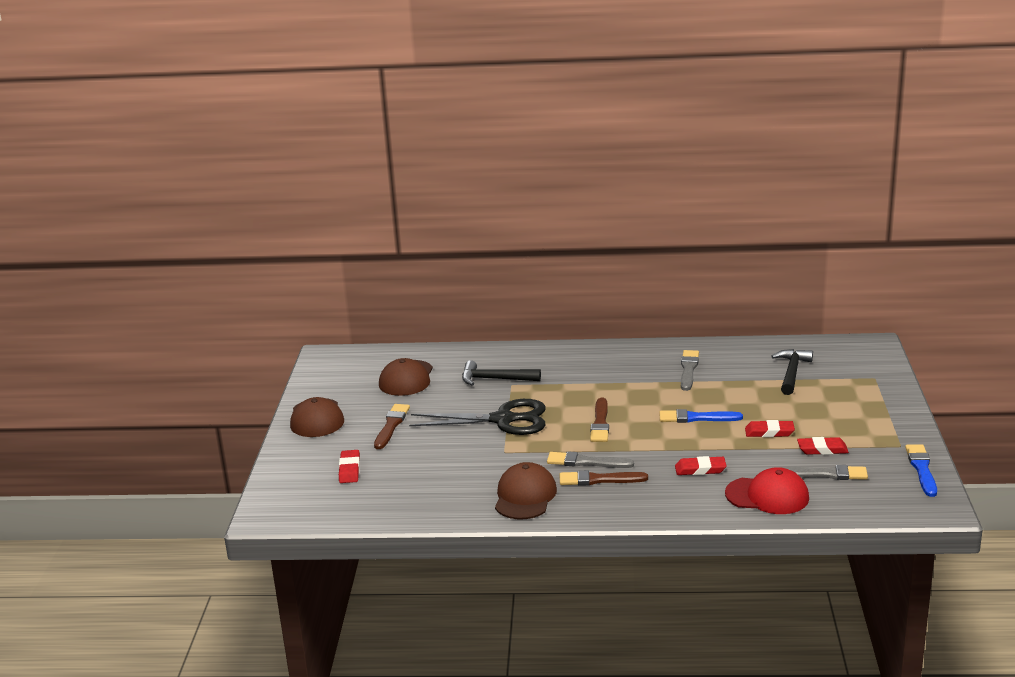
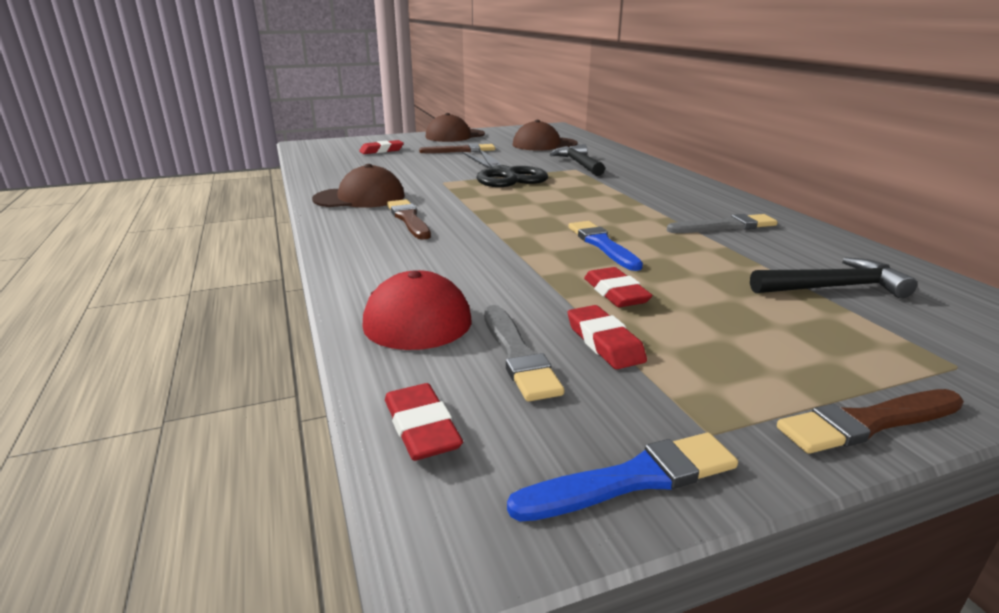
camera: 65 degrees right, 0 degrees up
grey brush [547,451,634,468] -> none
brown brush [590,398,609,442] -> brown brush moved to [777,389,964,454]
red eraser [675,456,727,475] -> red eraser moved to [385,383,463,461]

